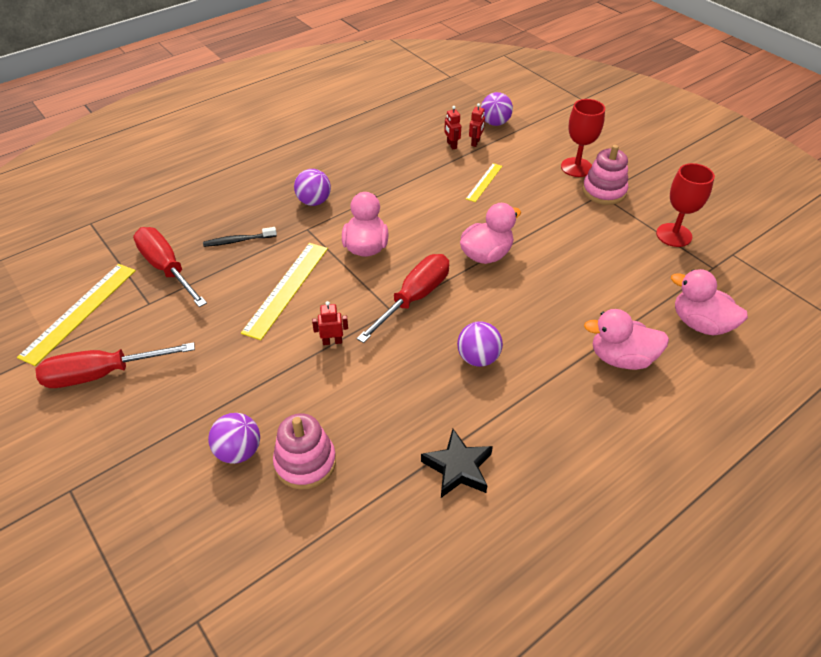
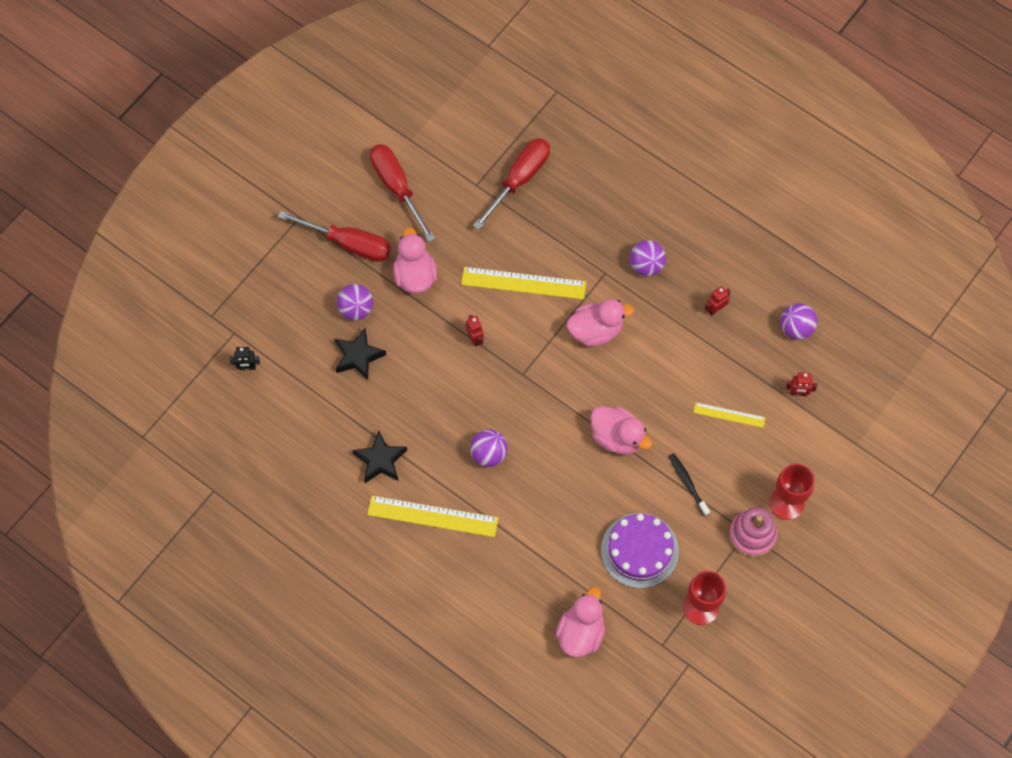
camera: 75 degrees right, 20 degrees up
yellow ruler [17,264,136,366] -> yellow ruler moved to [367,496,498,537]
black toothbrush [203,227,277,247] -> black toothbrush moved to [669,453,710,516]
pink stacking toy [273,413,336,490] -> black star [335,328,386,380]
red screwdriver [357,254,449,343] -> red screwdriver moved to [278,211,391,262]
red robot [444,106,461,149] -> red robot moved to [705,286,730,316]
purple ball [481,92,513,126] -> purple ball moved to [780,303,818,340]
pink duck [584,309,669,370] -> pink duck moved to [393,227,437,294]
none -> black robot [229,347,260,370]
none -> purple cake [601,513,679,588]

